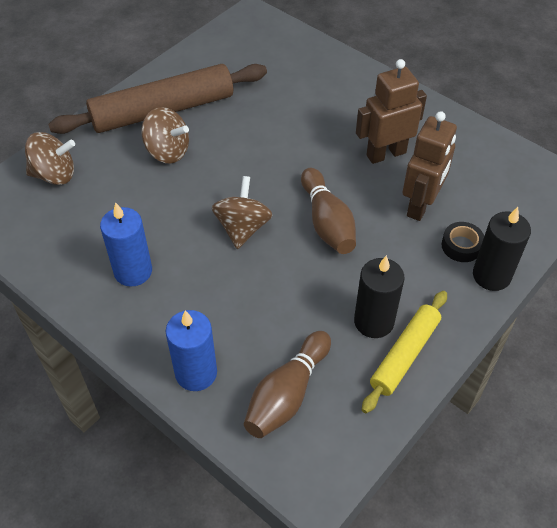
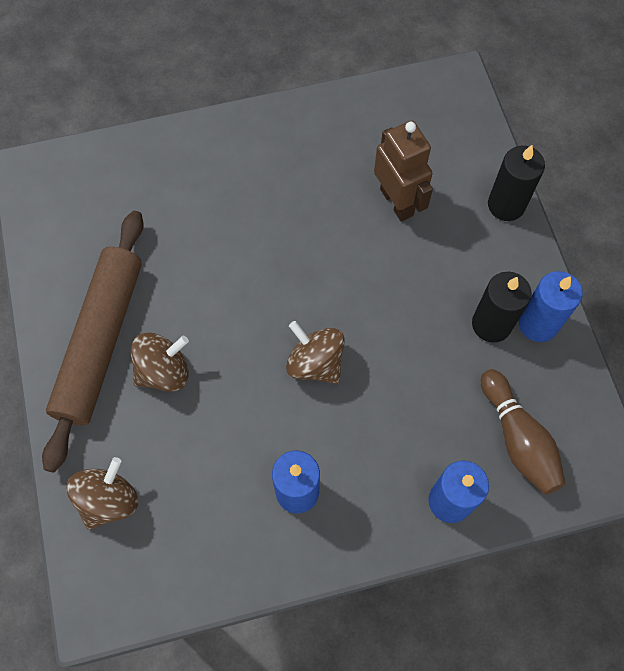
camera: 55 degrees left, 15 degrees up
brown bowling pin [301,168,356,254] -> none
brown robot [356,59,427,164] -> none
yellow rolling pin [362,291,447,413] -> blue candle [519,271,583,342]
black tape [442,222,484,262] -> none

